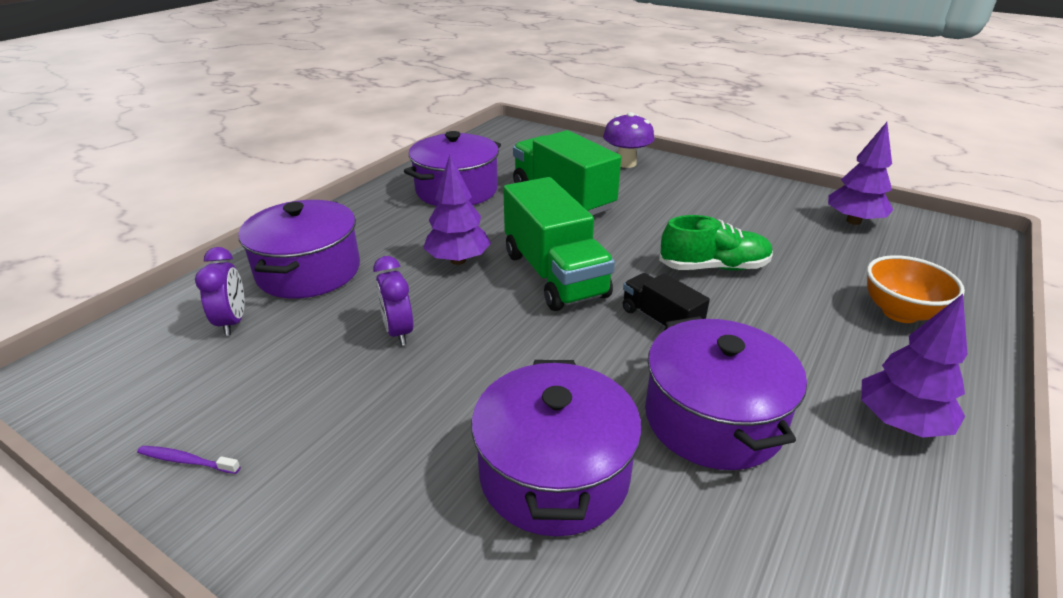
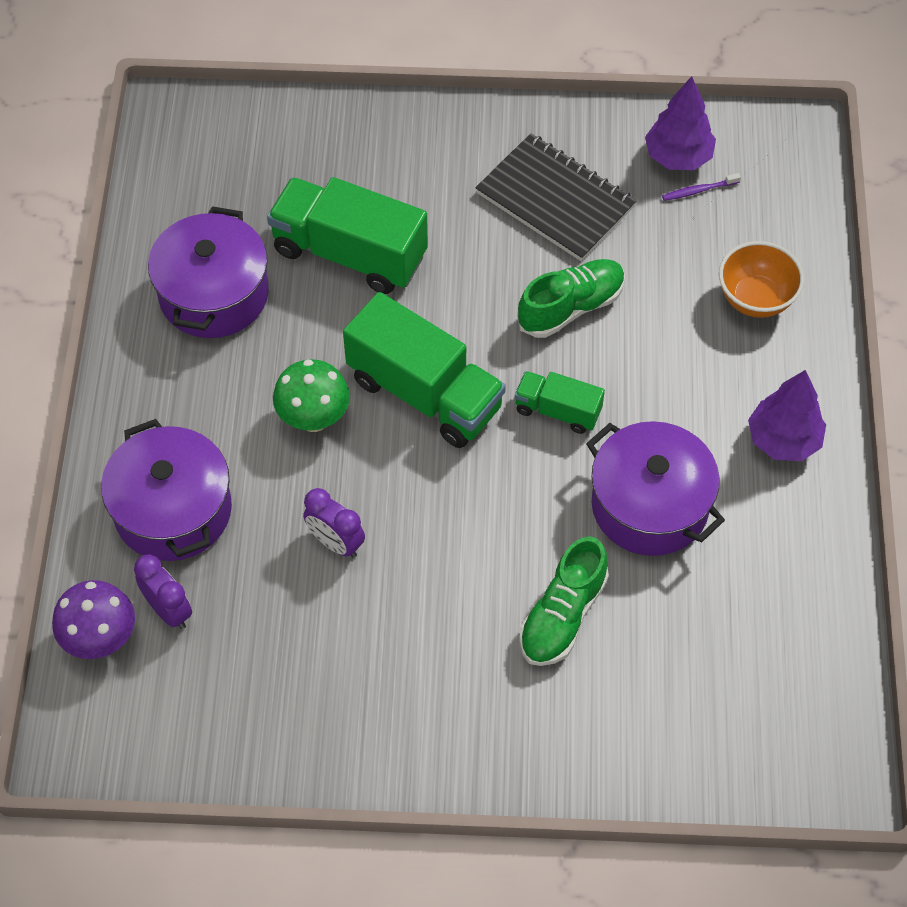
camera: 30 degrees left, 25 degrees up
purple toothbrush [137,446,241,474] -> purple toothbrush moved to [662,173,741,201]
purple tree [423,154,491,265] -> green mushroom [273,359,350,432]
purple pot [471,360,642,536] -> green shoe [519,536,609,666]
purple mushroom [603,112,654,168] -> purple mushroom moved to [52,580,135,659]
black truck [623,273,710,330] -> green truck [515,371,605,434]
none -> black notebook [475,133,637,261]

